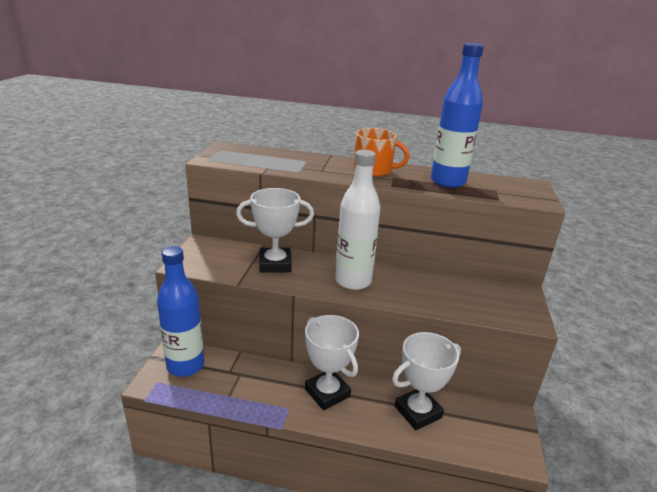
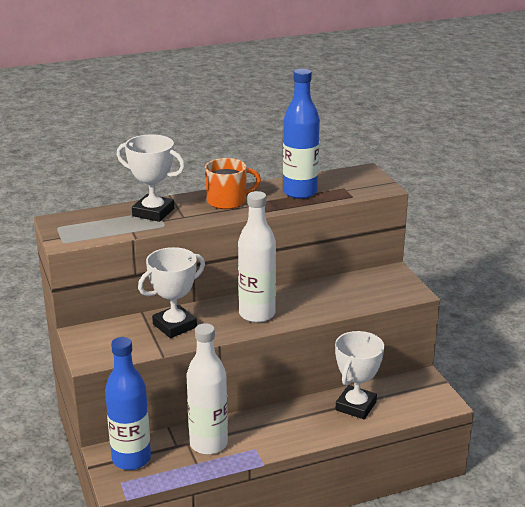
camera: 30 degrees left, 0 degrees up
white trophy [305,315,359,410] -> white trophy moved to [117,134,185,222]
none -> white bottle [186,323,228,455]

